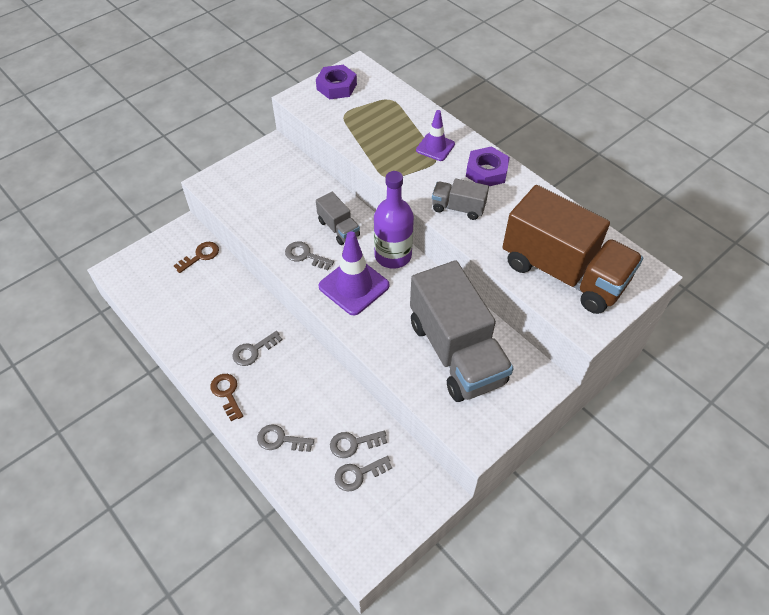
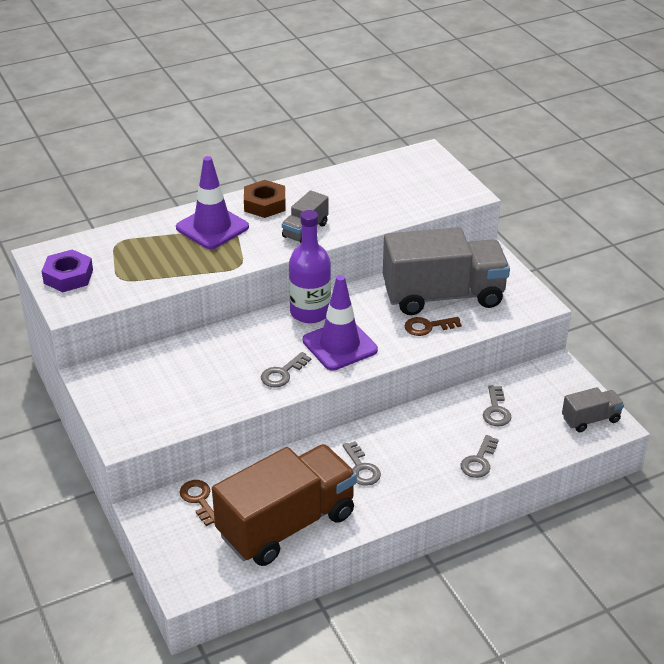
camera: 75 degrees left, 15 degrees down
brown key [210,374,243,421] -> brown key moved to [405,317,461,336]
grey truck [316,192,360,245] -> grey truck moved to [562,387,624,432]
grey key [335,456,392,491] -> none
purple traffic cone [416,110,455,161] -> purple traffic cone [176,156,249,249], size x1.63
purple nut [466,146,510,186] -> brown nut [244,180,285,218]
brown truck [503,185,643,314] -> brown truck moved to [212,444,357,566]

